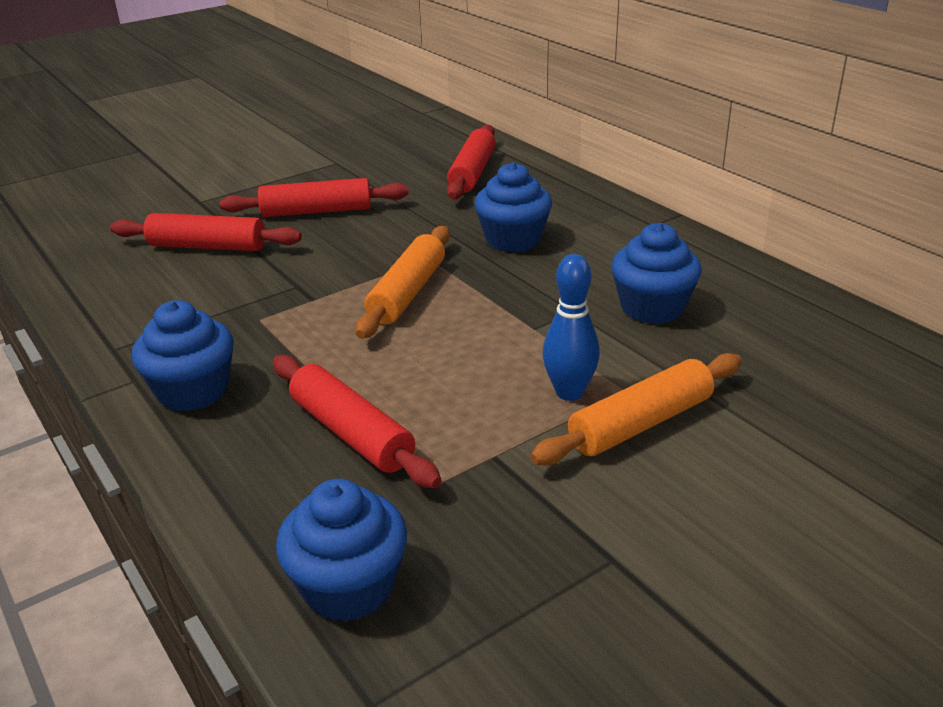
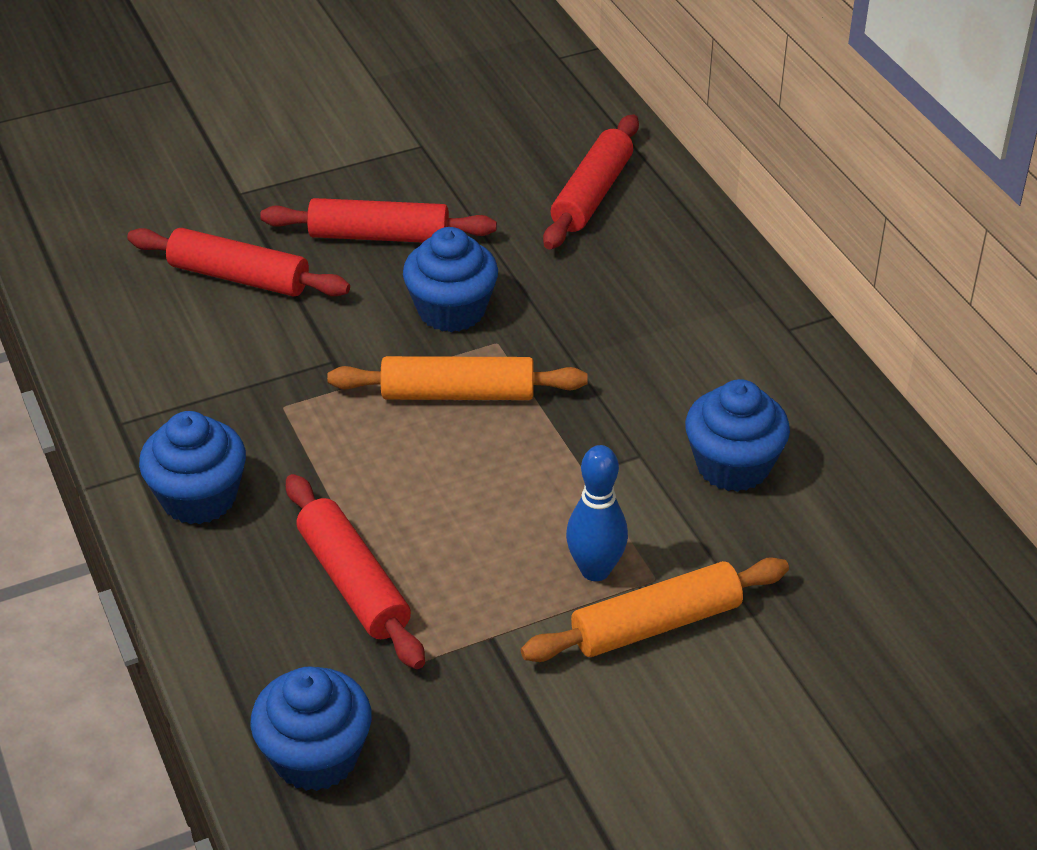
camera: 10 degrees right, 10 degrees up
orange rolling pin [355,226,450,339] -> orange rolling pin turned 60 degrees clockwise [327,356,588,400]
blue cupcake [474,162,552,253] -> blue cupcake moved to [403,227,498,332]

